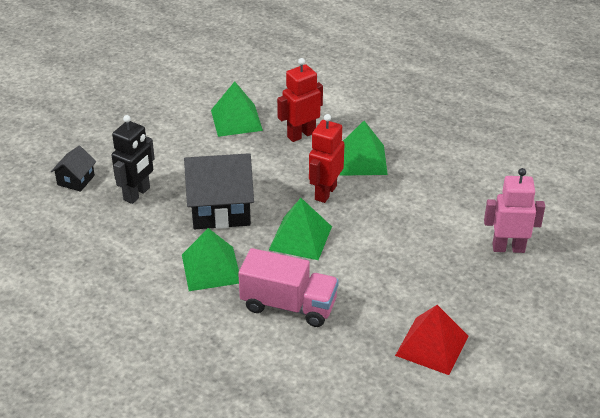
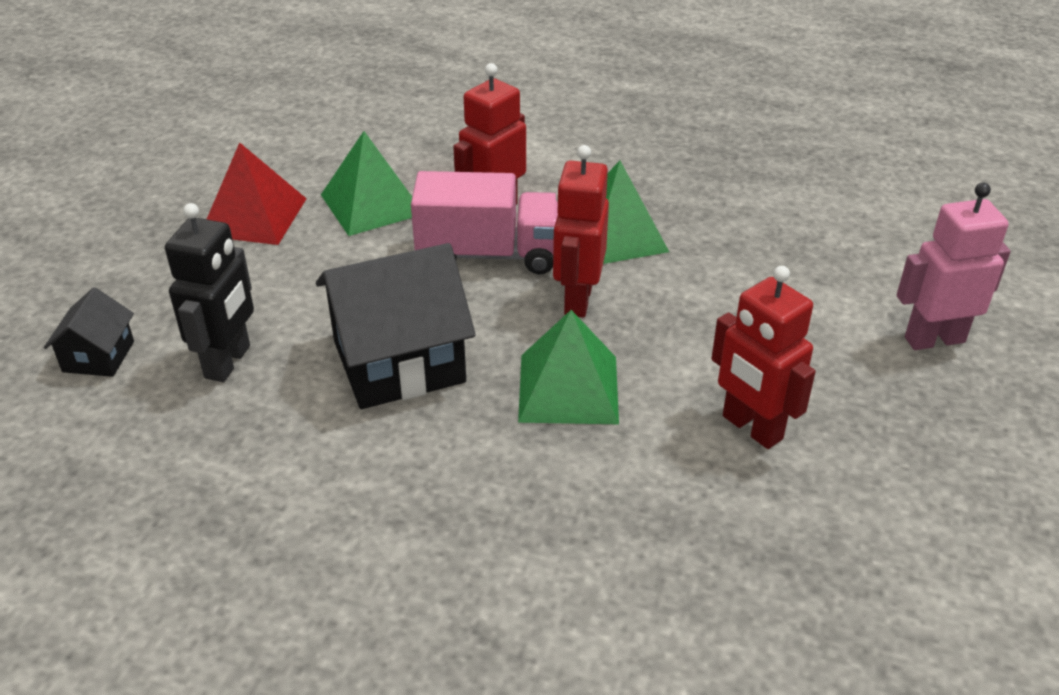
camera: 15 degrees left, 0 degrees up
green pyramid [182,228,239,291] -> none
pink truck [238,248,339,327] -> pink truck moved to [411,171,558,274]
red pyramid [395,305,468,375] -> red pyramid moved to [207,142,307,245]
none -> red robot [711,266,816,449]

